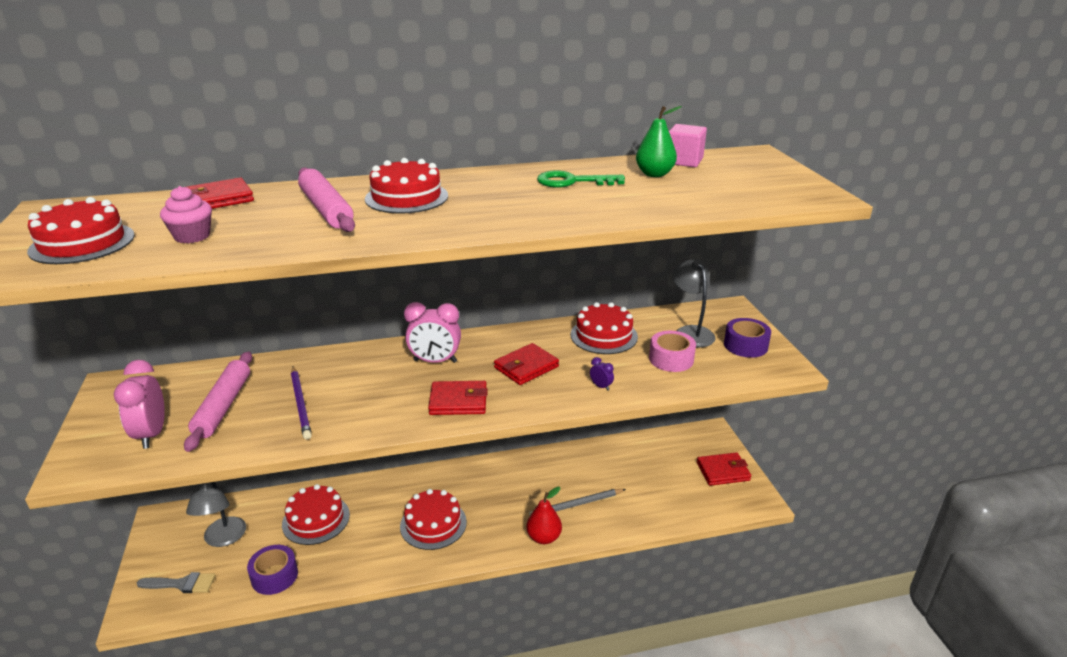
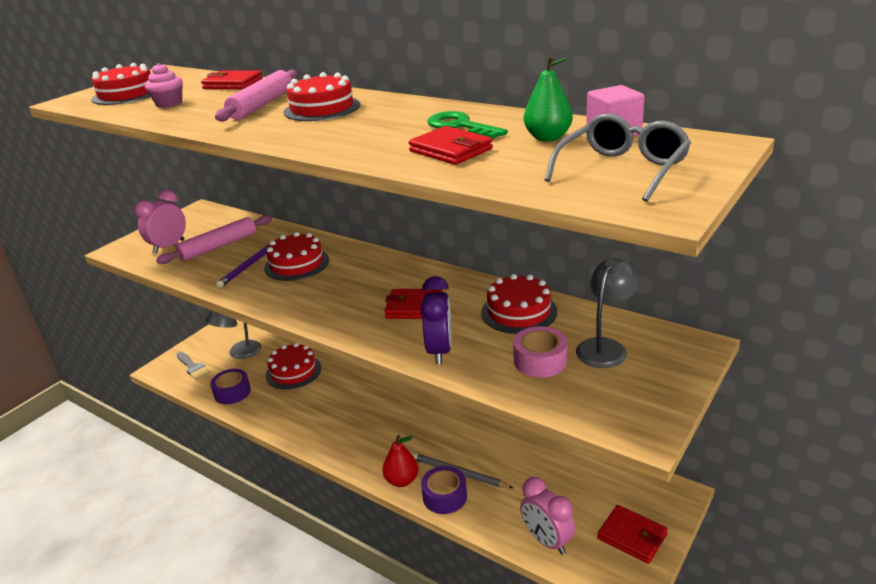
camera: 50 degrees right, 0 degrees up
red cake [400,489,467,550] -> red cake moved to [264,232,329,281]
pink clock [404,302,461,363] -> pink clock moved to [520,477,575,555]
red wallet [428,381,488,415] -> red wallet moved to [409,126,493,165]
purple clock [590,357,614,391] -> purple clock [420,276,452,364], size x2.23
purple tape [724,318,771,358] -> purple tape moved to [421,466,467,514]
none -> grey glasses [545,113,691,202]

